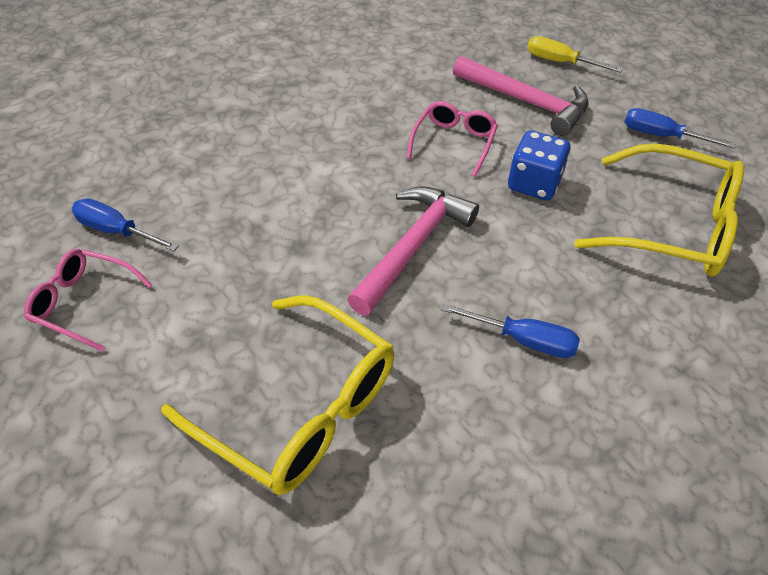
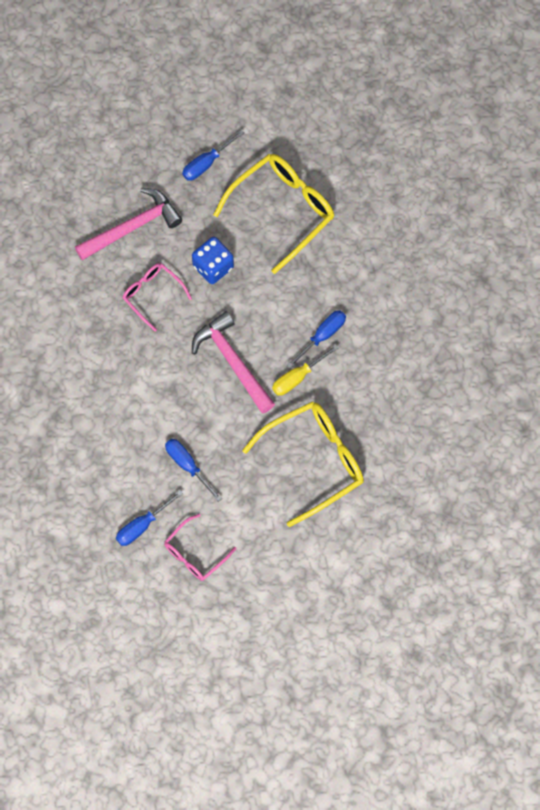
camera: 65 degrees left, 20 degrees up
yellow screwdriver [527,36,623,73] -> yellow screwdriver moved to [272,344,338,396]
none -> blue screwdriver [165,439,222,502]

